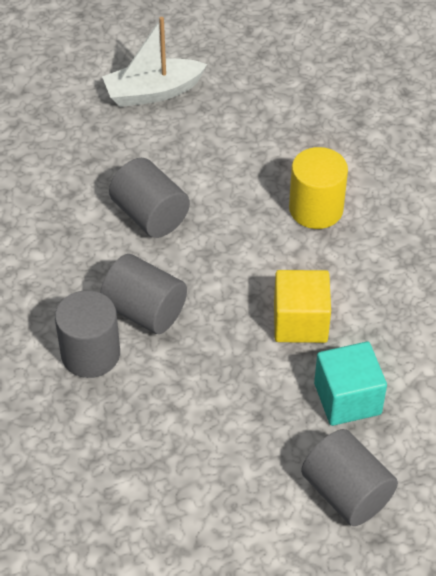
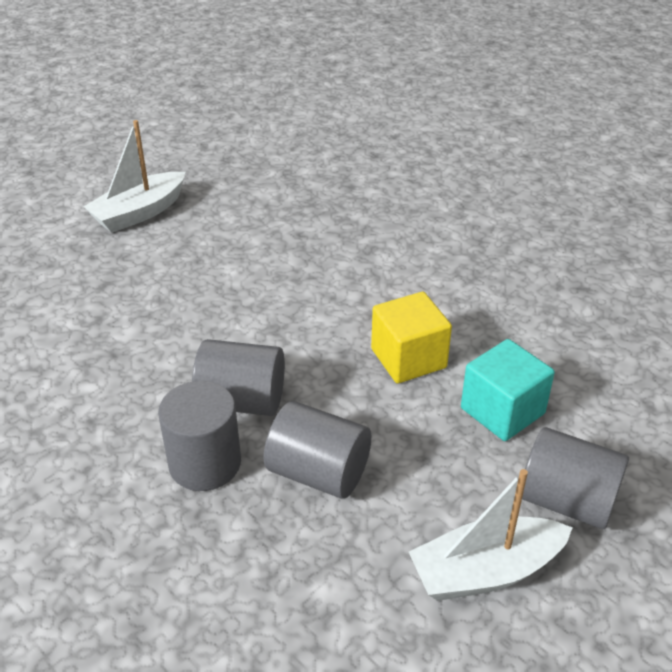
camera: 25 degrees left, 10 degrees down
grey cylinder [109,158,190,238] -> grey cylinder moved to [264,401,371,499]
yellow cylinder [289,147,348,229] -> none
none -> white boat [409,469,573,601]

